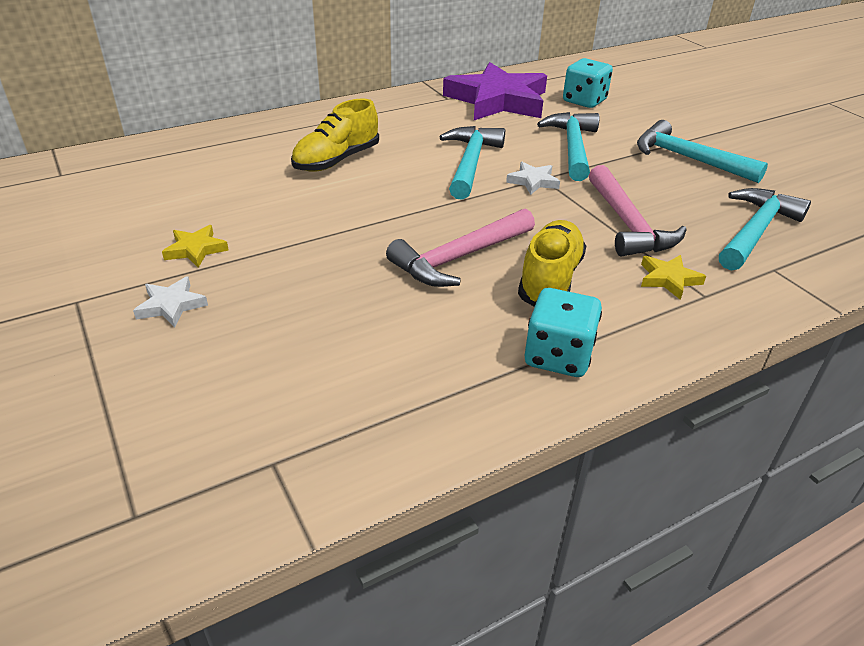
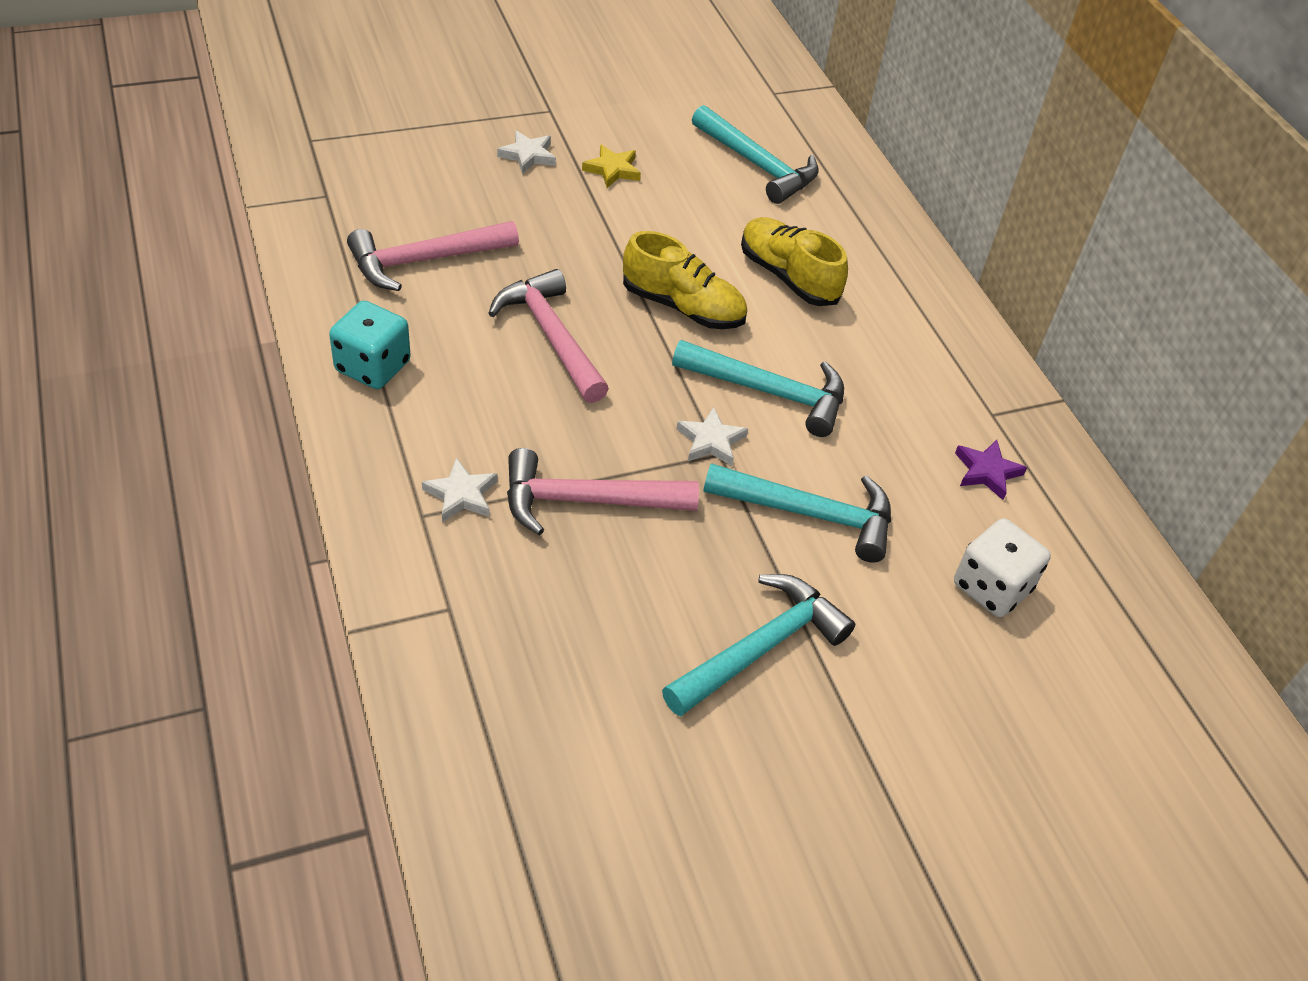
camera: 95 degrees right, 10 degrees up
purple star [443,62,547,120] -> purple star [955,440,1027,500], size x0.40
yellow shoe [518,220,586,307] -> yellow shoe moved to [623,231,747,329]
turquoise dice [563,58,613,108] -> white dice [954,518,1051,617]
yellow star [641,255,706,300] -> white star [422,458,497,522]
turquoise hammer [719,188,811,271] -> turquoise hammer moved to [692,105,819,204]
none -> pink hammer [347,221,519,291]

